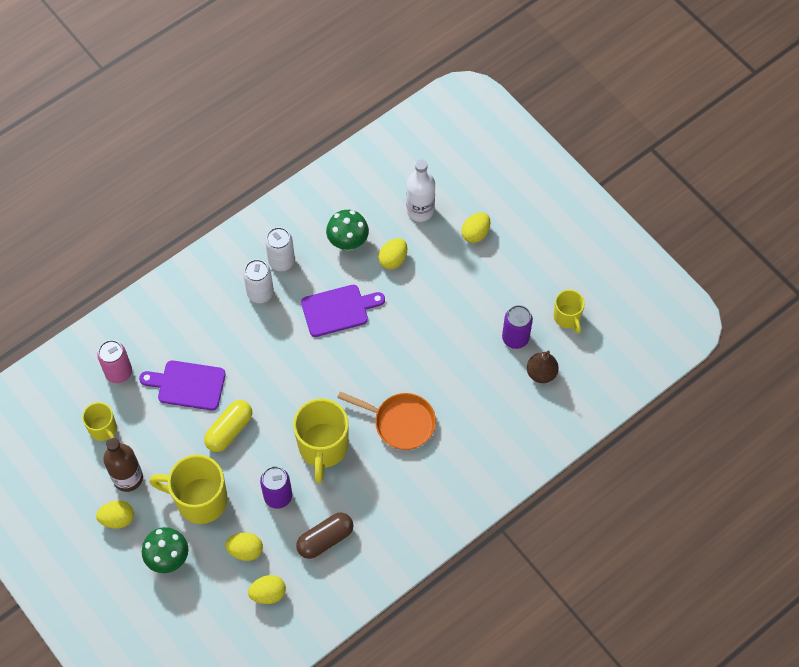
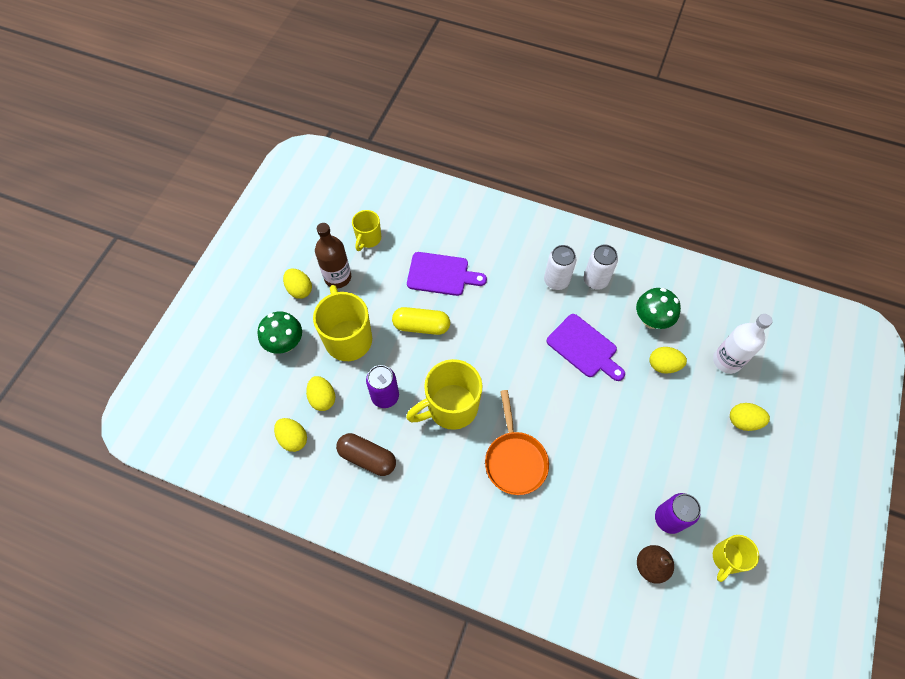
camera: 60 degrees right, 0 degrees up
pink can [97,340,132,383] -> none
purple cutting board [139,360,226,411] -> purple cutting board turned 120 degrees clockwise [407,252,487,296]

